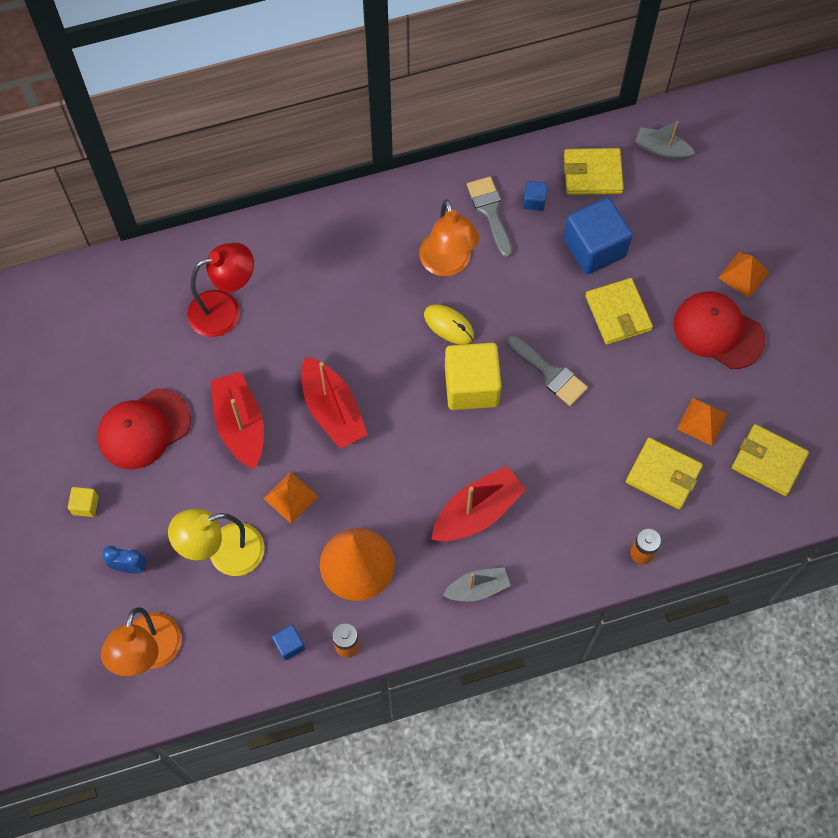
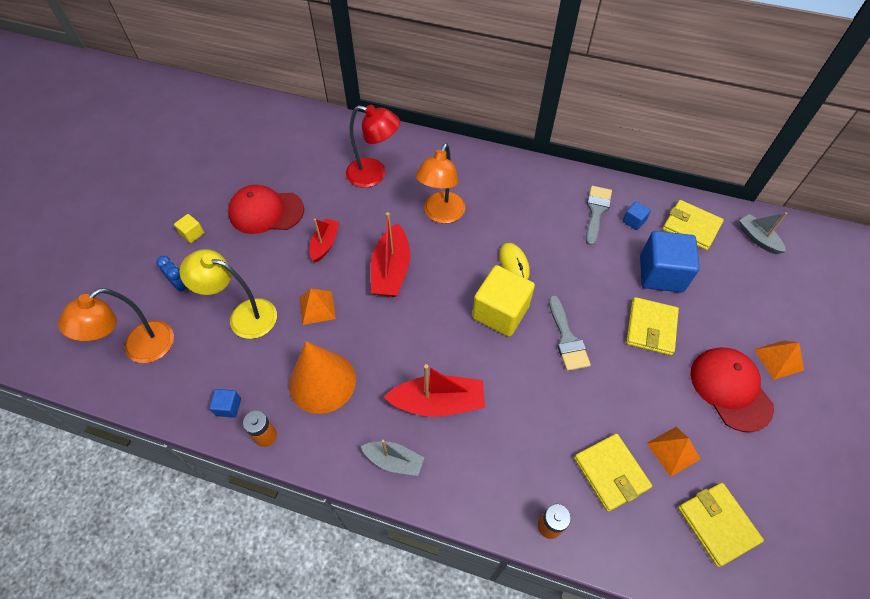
camera: 35 degrees right, 10 degrees down
red boat [211,372,264,469] -> red boat [309,218,339,262], size x0.62
orange lamp [419,199,479,276] -> orange lamp moved to [415,143,465,223]

